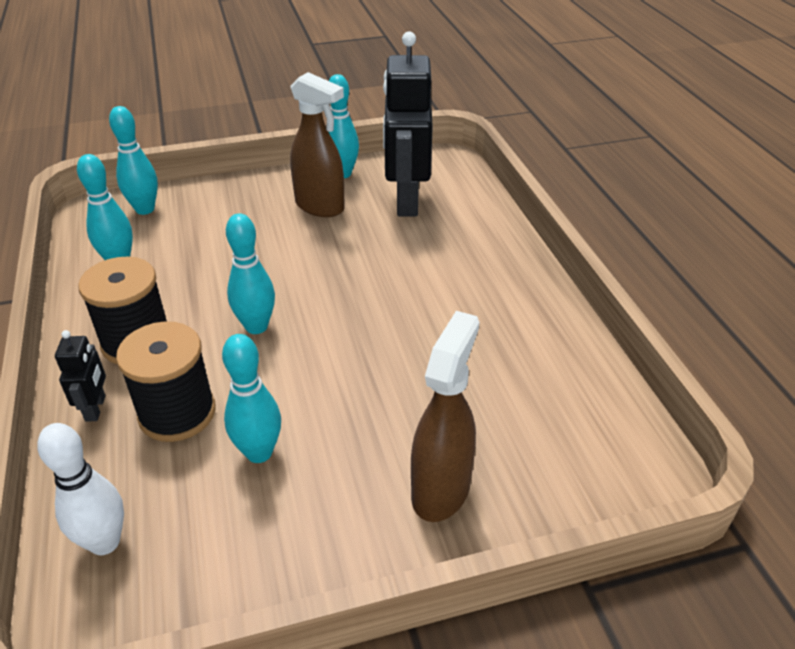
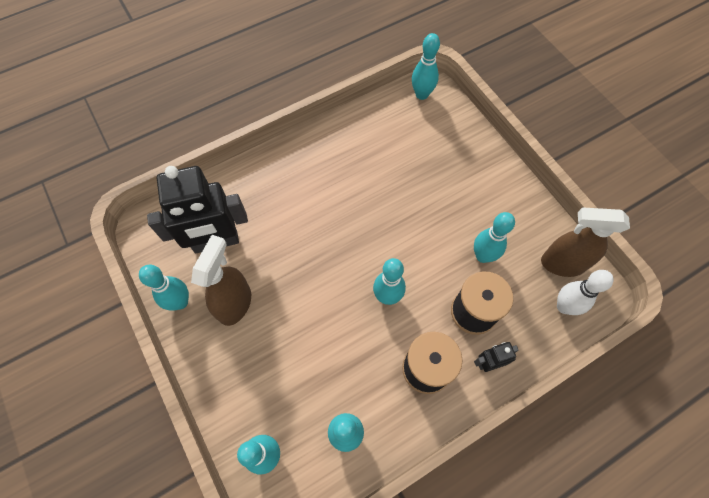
camera: 105 degrees left, 25 degrees up
brown spray bottle [411,311,479,522] -> brown spray bottle moved to [541,207,630,277]
none -> turquoise bowling pin [412,33,440,100]

